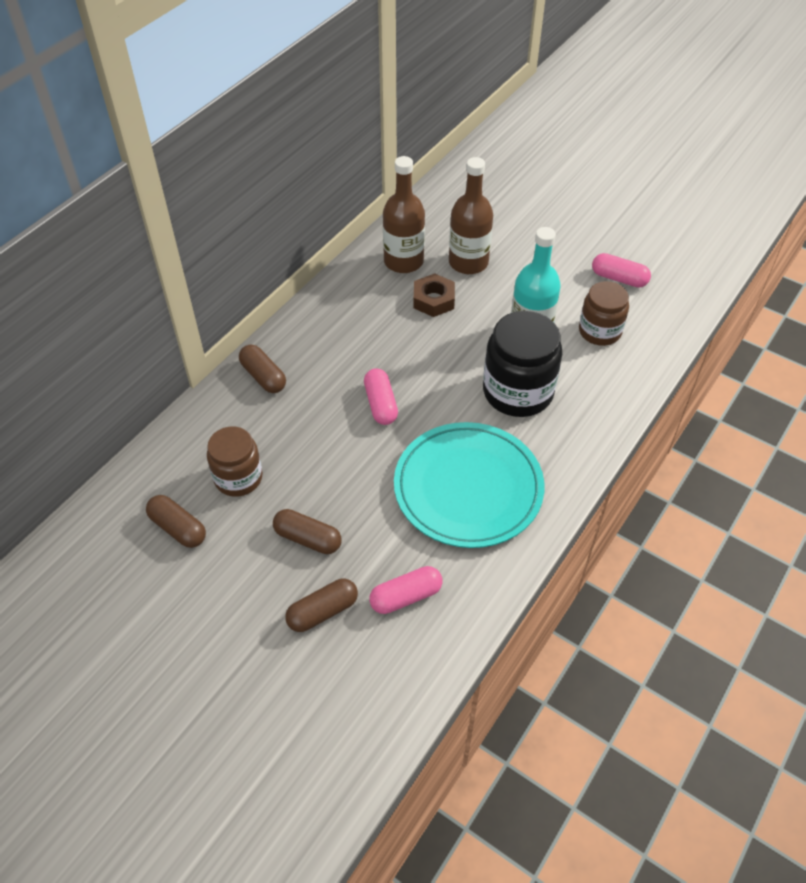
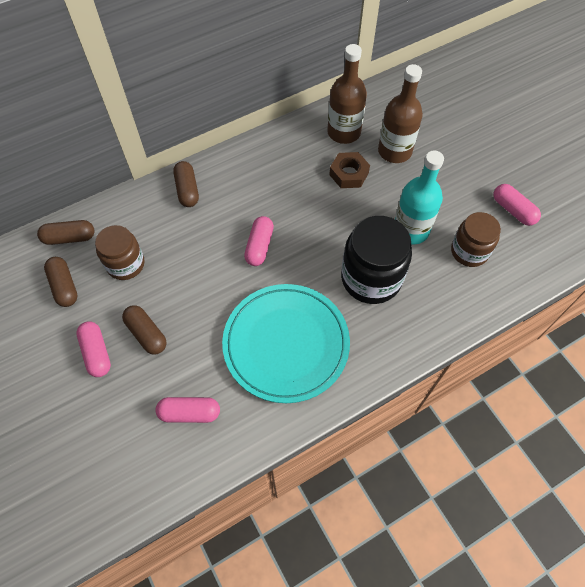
camera: 25 degrees right, 10 degrees up
brown capsule [285,579,358,632] -> brown capsule moved to [37,220,94,245]
none -> pink capsule [76,321,111,377]

